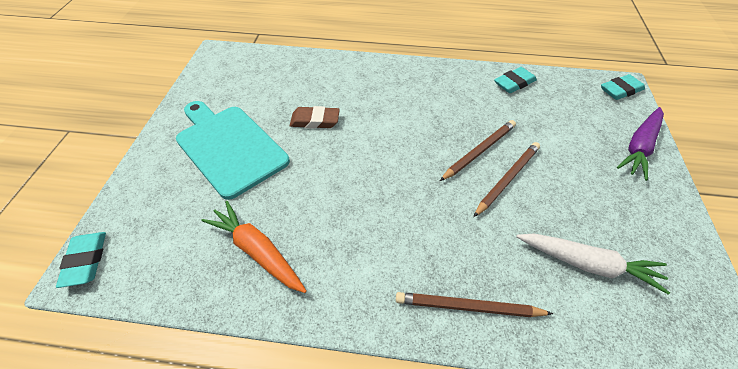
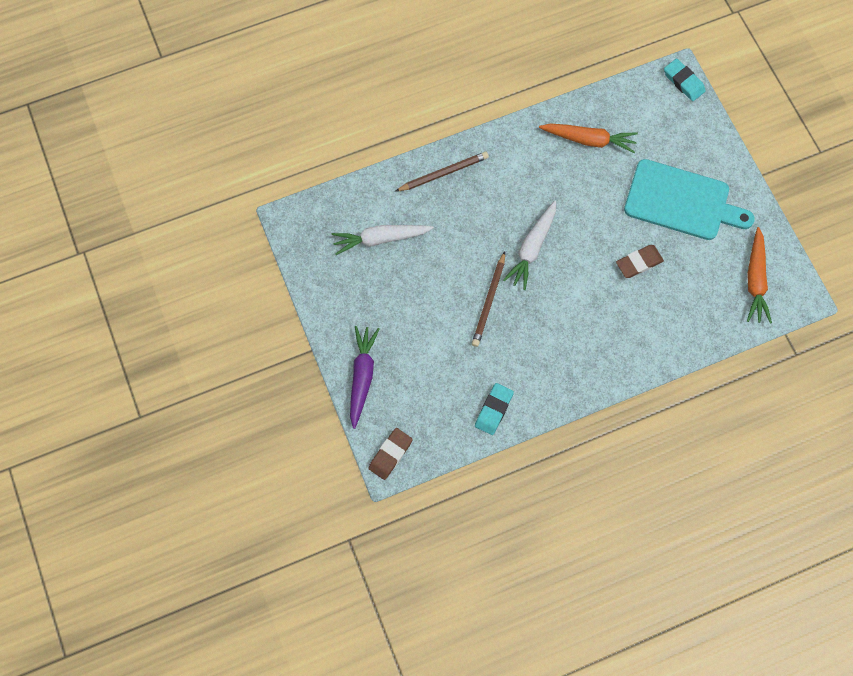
camera: 150 degrees right, 20 degrees up
brown pencil [473,142,540,217] -> none
turquoise eraser [601,74,645,100] -> brown eraser [368,428,413,480]
none -> white carrot [503,201,556,290]
none -> orange carrot [747,227,772,324]

